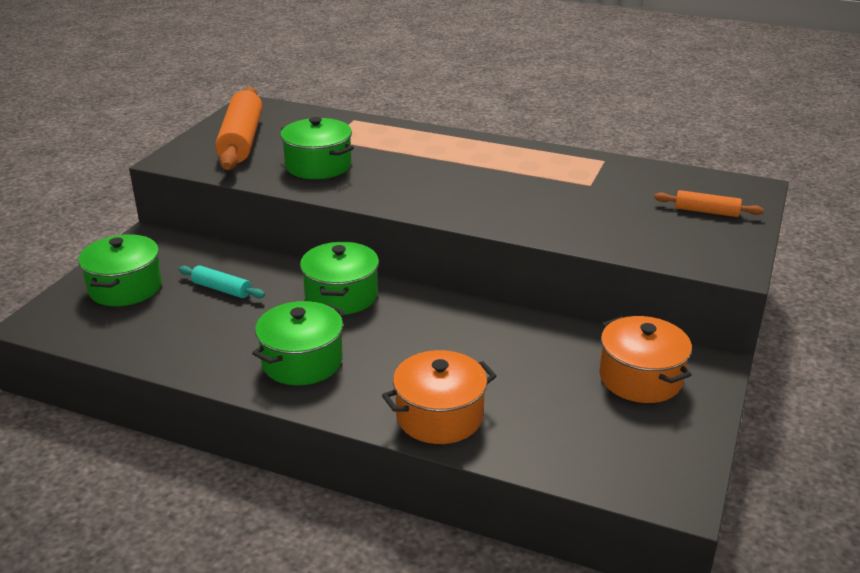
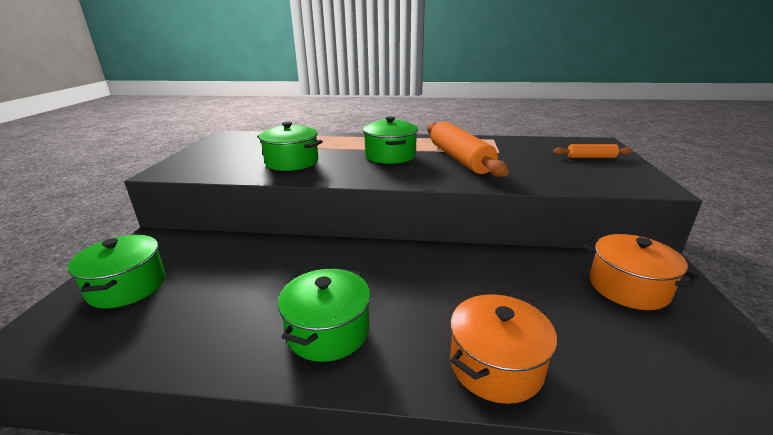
camera: 15 degrees left, 5 degrees down
turquoise rolling pin [178,265,265,298] -> none
orange rolling pin [215,87,262,170] -> orange rolling pin moved to [427,121,509,177]
green pot [300,242,379,315] -> green pot moved to [363,116,418,164]

